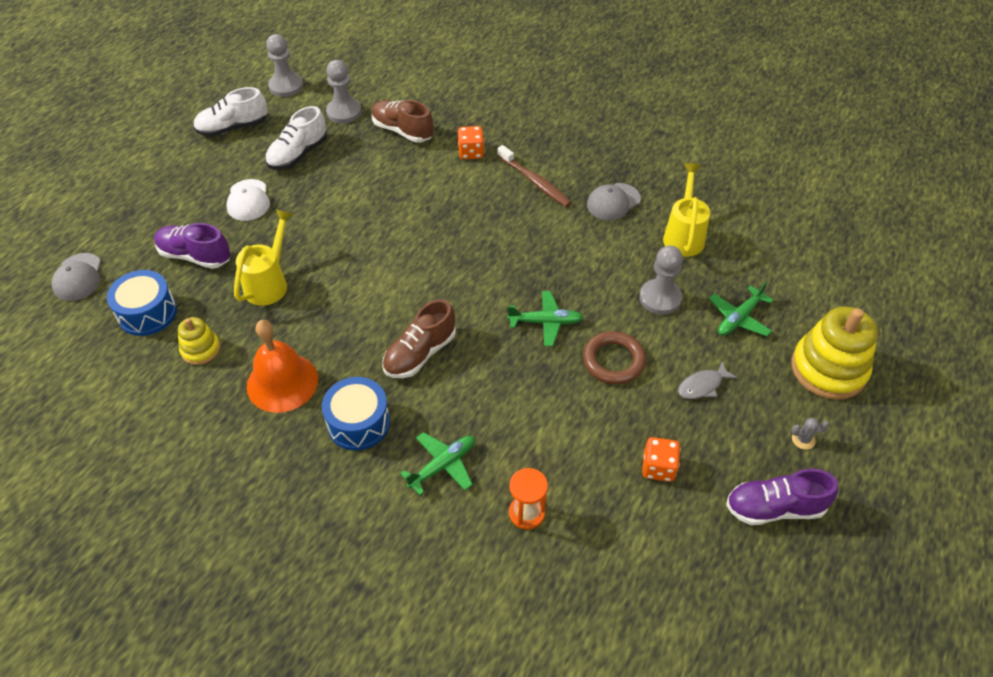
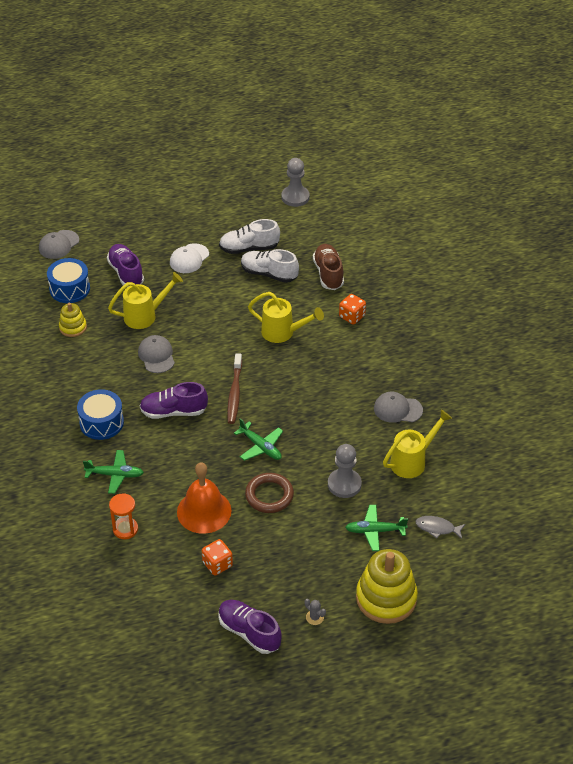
camera: 45 degrees right, 5 degrees down
white shoe [193,87,267,137] -> white shoe moved to [241,249,299,283]
orange bell [247,320,318,413] -> orange bell moved to [177,463,232,534]
grey pawn [326,60,362,124] -> none
brown shoe [382,299,456,378] -> purple shoe [140,382,208,419]
brown toothbrush [497,145,572,207] -> brown toothbrush moved to [227,353,242,424]
grey fish [678,362,737,399] -> grey fish moved to [416,516,465,539]
none -> grey cap [138,335,175,373]
none -> yellow watering can [248,292,324,343]

